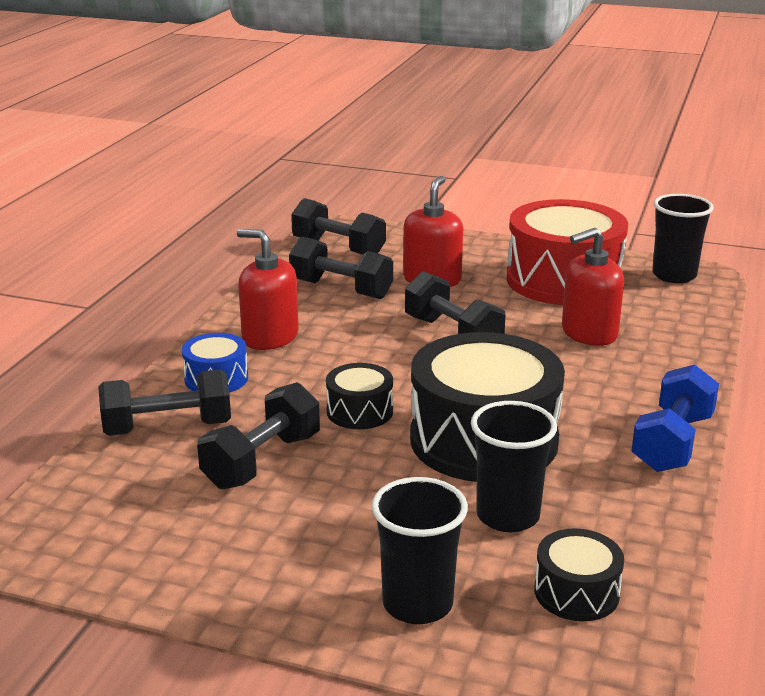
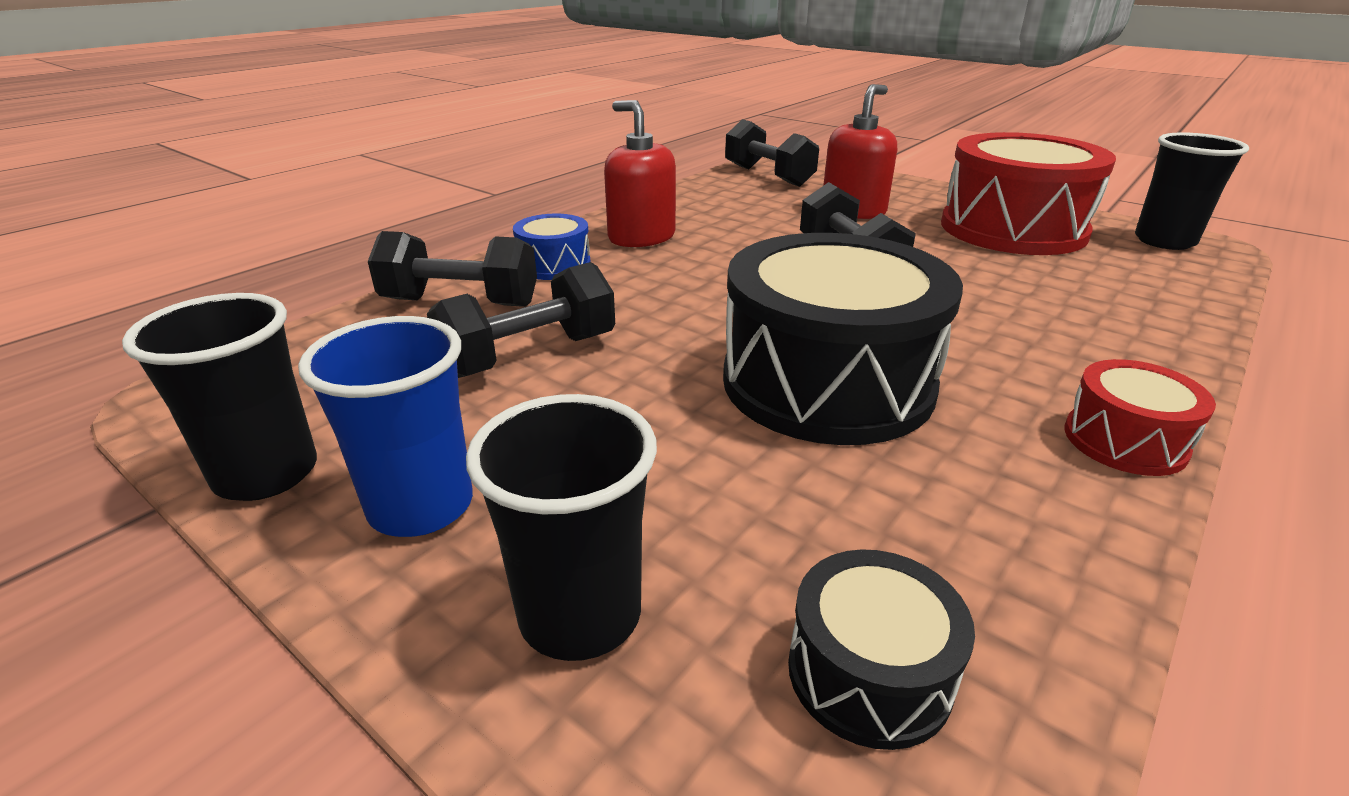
camera: 20 degrees right, 5 degrees up
black dumbbell [289,237,393,299] -> none
black drum [326,363,393,429] -> none
black cup [471,401,557,532] -> black cup moved to [122,293,317,501]
red soap dispenser [562,228,624,346] -> none
blue dumbbell [631,364,719,472] -> red drum [1065,359,1216,476]
none -> blue cup [298,316,473,537]

